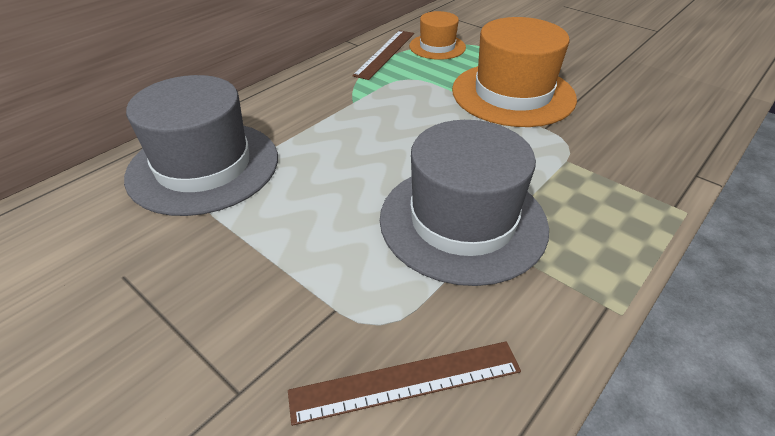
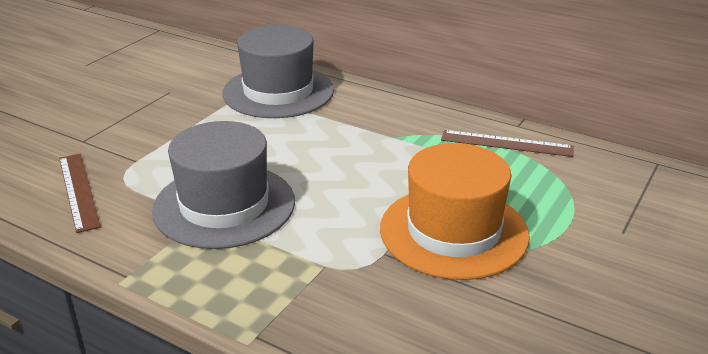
camera: 80 degrees right, 10 degrees down
orange hat [409,11,466,60] -> none

